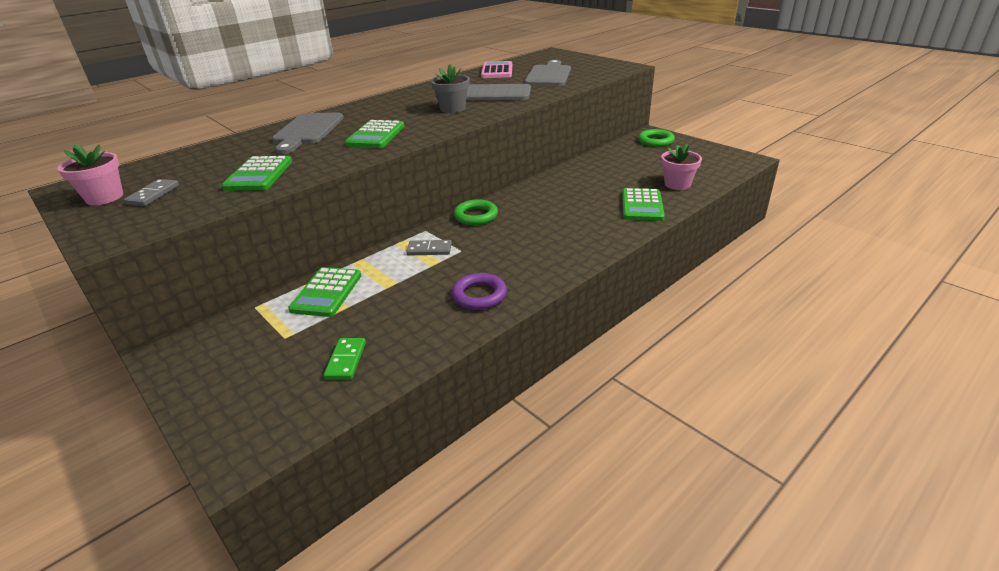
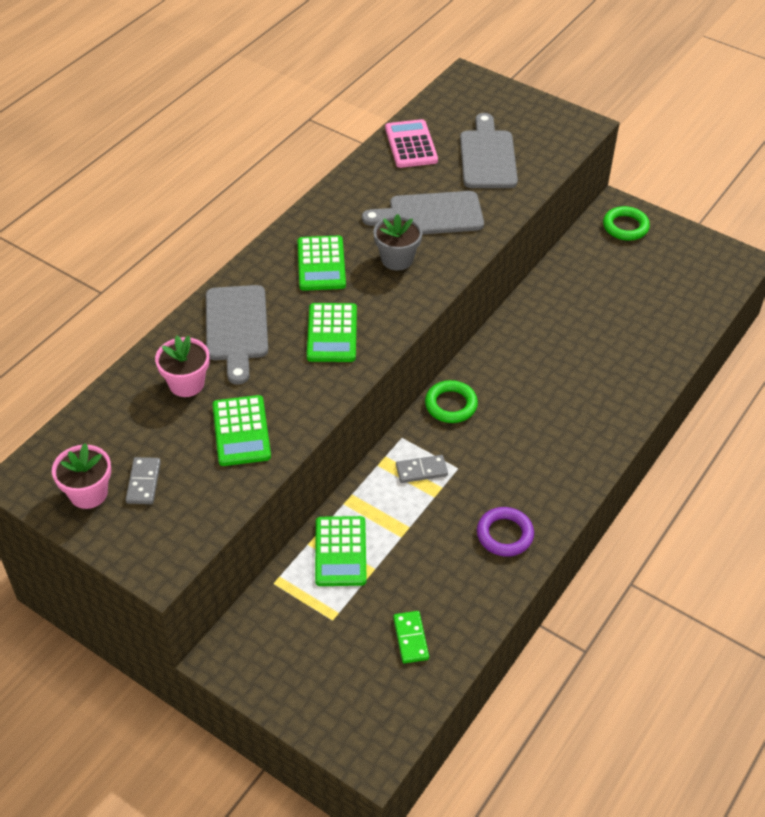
camera: 15 degrees left, 15 degrees up
green calculator [622,188,665,221] -> green calculator moved to [298,236,346,291]
pink flower pot [661,144,702,190] -> pink flower pot moved to [155,335,209,397]

